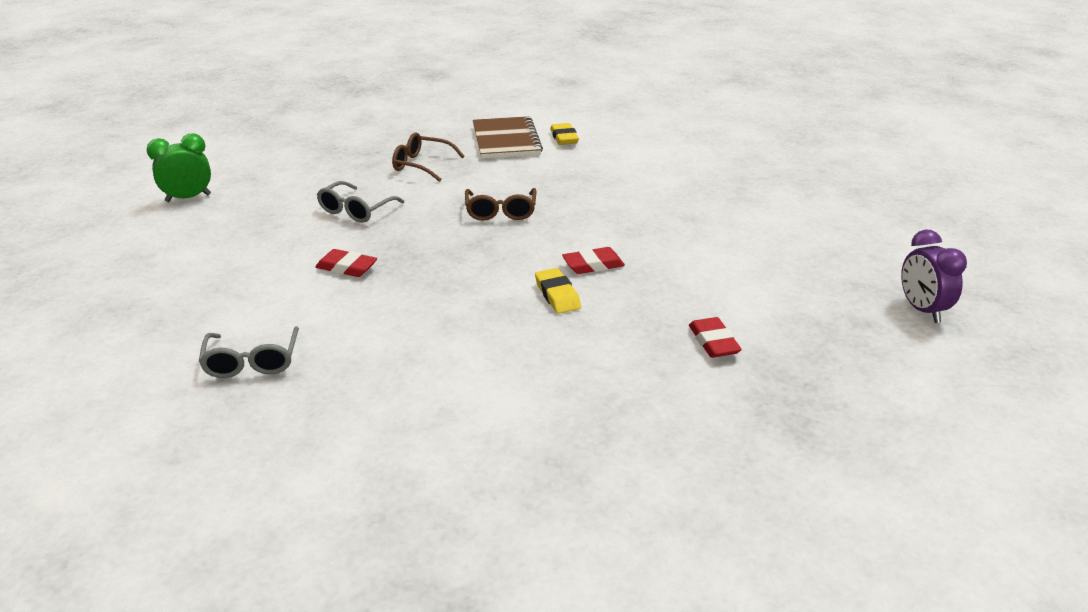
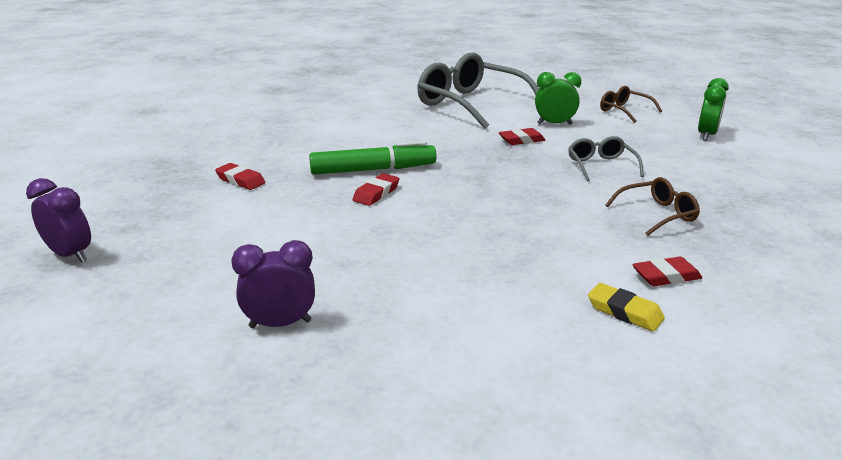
camera: 140 degrees right, 5 degrees down
grey glasses [199,326,299,378] -> grey glasses [417,52,539,129], size x2.11
brown glasses [465,188,536,221] -> brown glasses moved to [600,86,662,123]
brown notebook [473,116,543,159] -> red eraser [632,257,702,286]
yellow eraser [535,268,581,314] -> green marker [309,141,437,175]
none -> purple clock [231,240,315,328]
none -> green clock [535,72,581,125]

